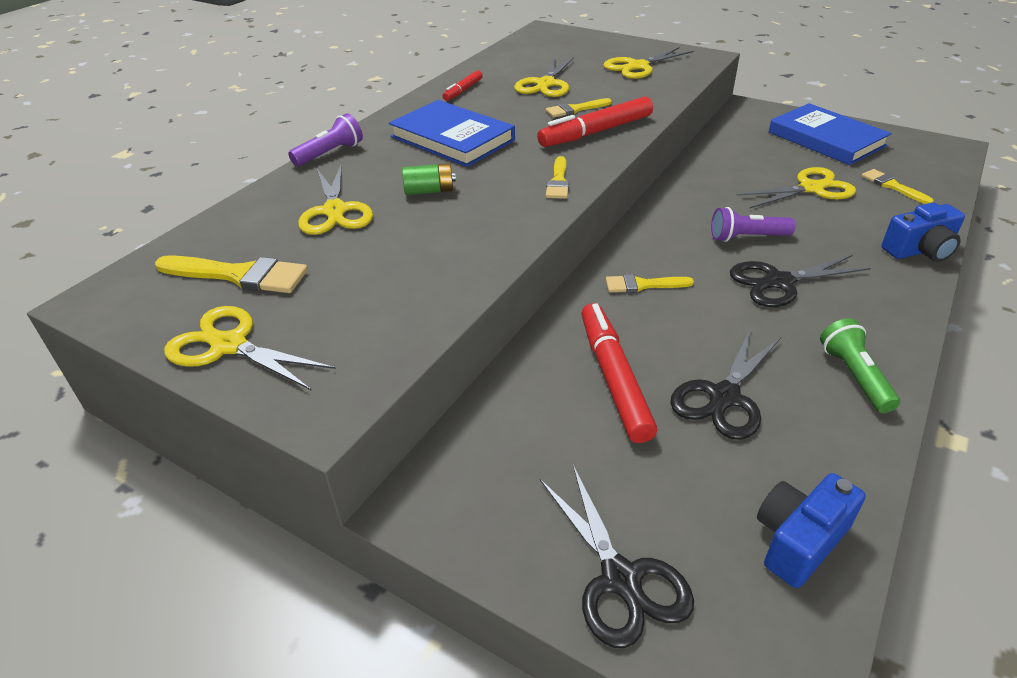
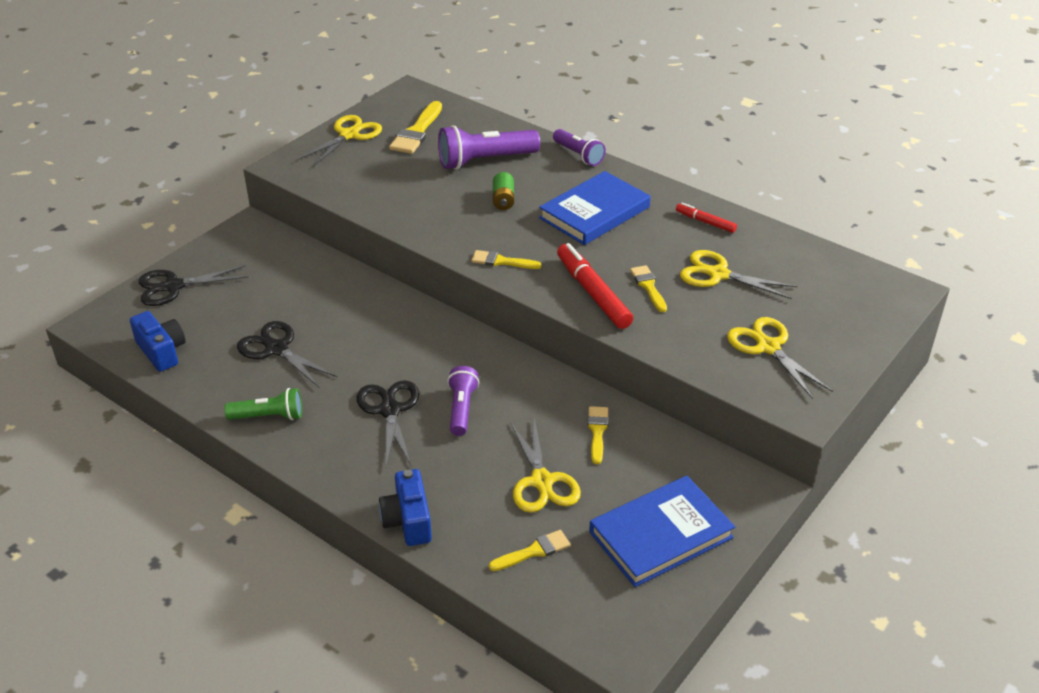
camera: 95 degrees right, 0 degrees up
yellow scissors [298,163,373,235] -> purple flashlight [438,125,540,170]
red marker [581,303,657,443] -> none
yellow brush [606,274,694,293] -> yellow brush moved to [588,406,609,464]

